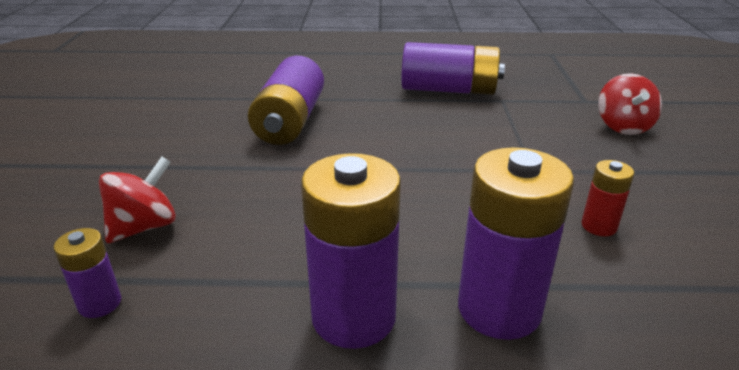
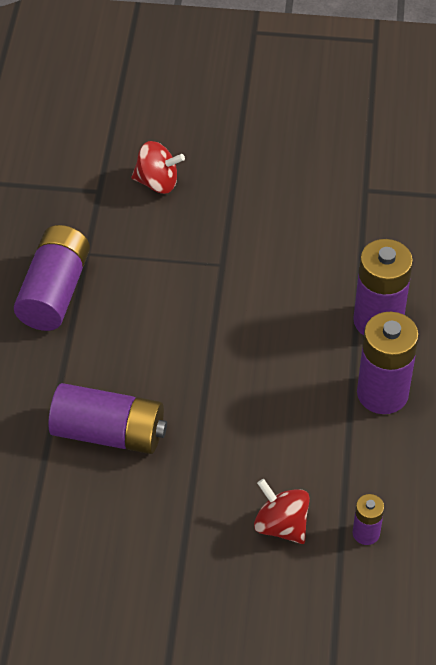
camera: 85 degrees left, 20 degrees up
red battery [581,160,634,236] -> none

